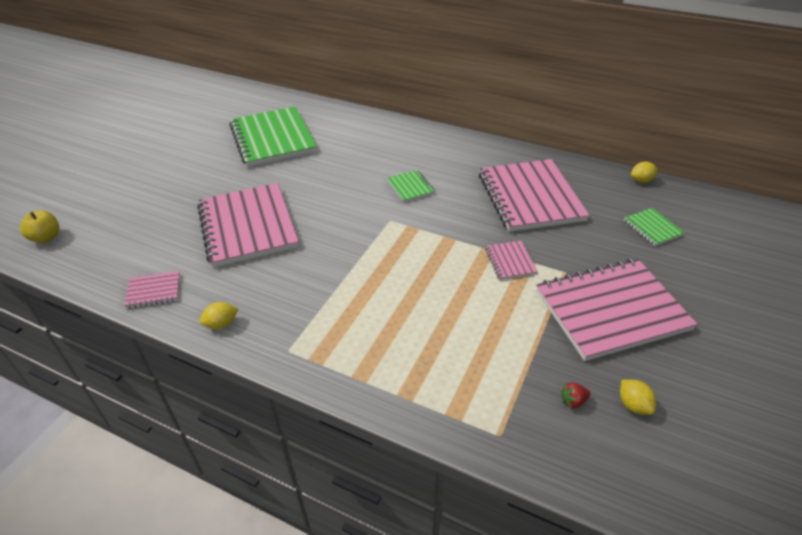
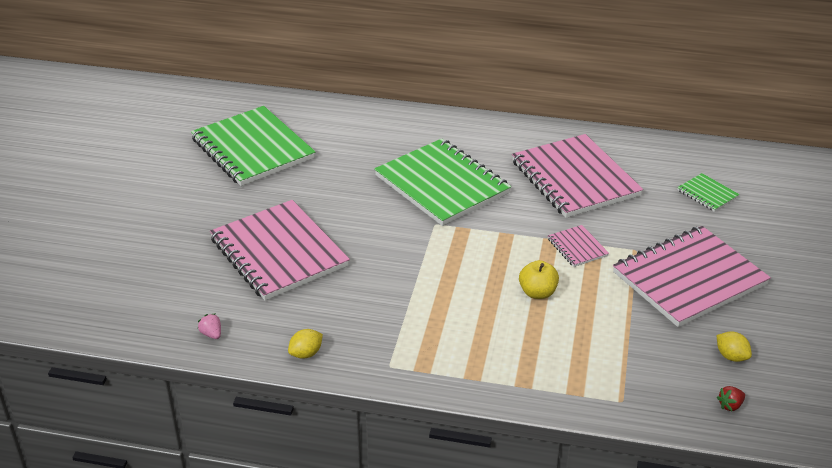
camera: 15 degrees left, 5 degrees down
yellow apple [20,210,59,243] -> yellow apple moved to [519,260,559,299]
pink notebook [124,271,180,309] -> pink strawberry [198,313,221,339]
green notebook [387,170,435,202] -> green notebook [374,138,511,226], size x2.31
red strawberry [561,382,591,409] -> red strawberry moved to [717,386,745,411]
yellow lemon [631,162,658,183] -> none

